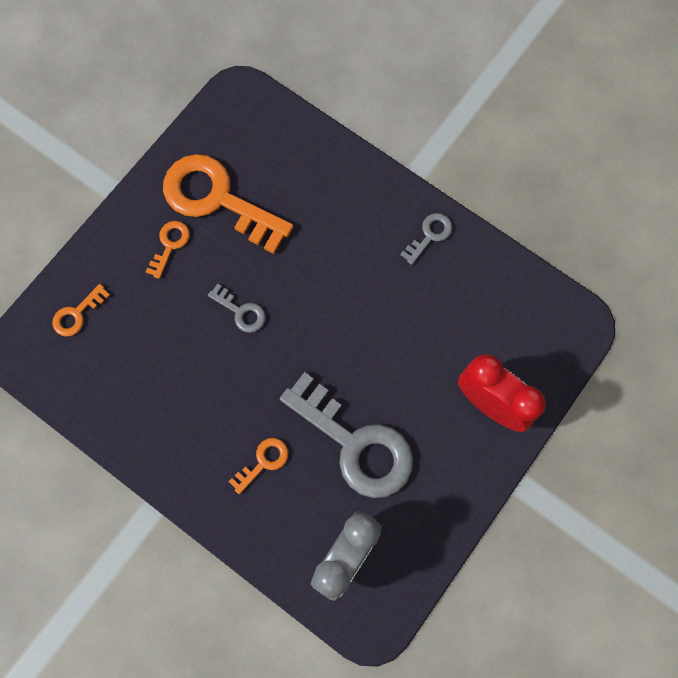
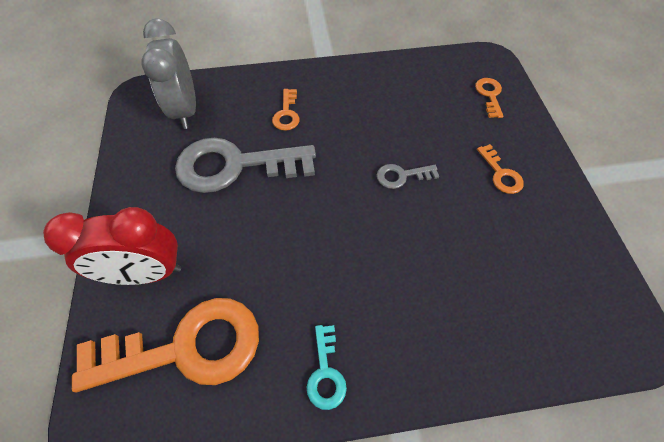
camera: 135 degrees right, 15 degrees down
orange key [163,154,294,254] -> orange key moved to [72,298,259,392]
grey key [400,213,452,265] -> turquoise key [307,325,347,410]

